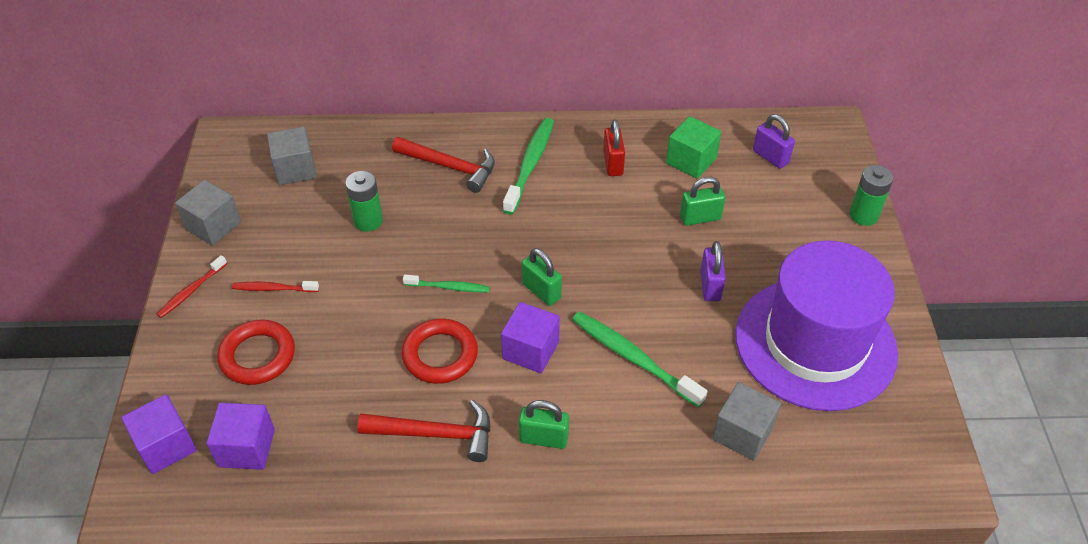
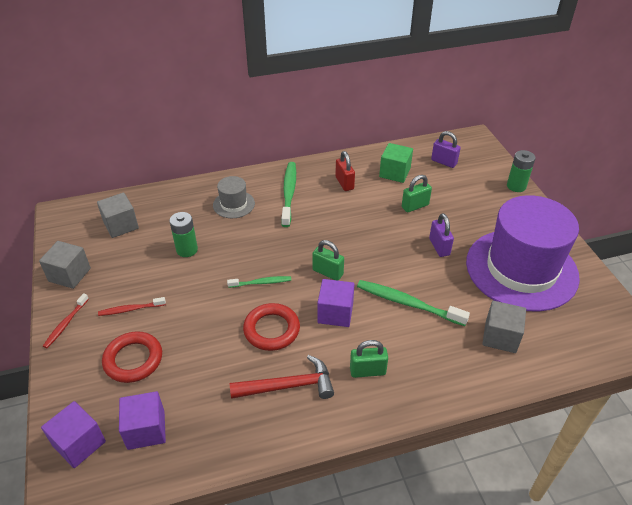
camera: 15 degrees left, 5 degrees down
red hammer [392,137,495,193] -> grey hat [213,176,255,218]

